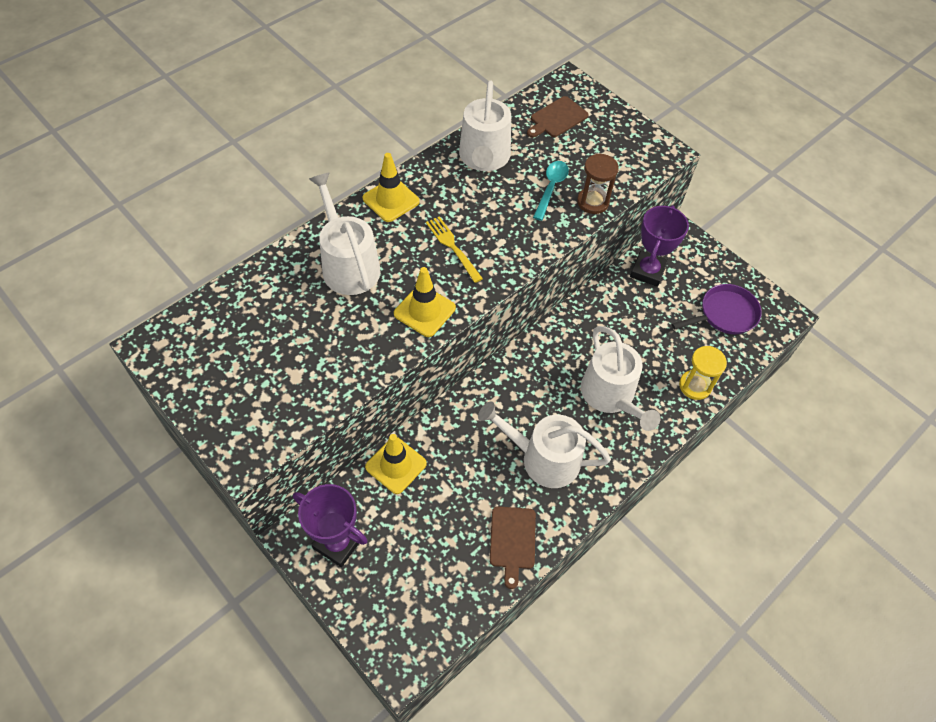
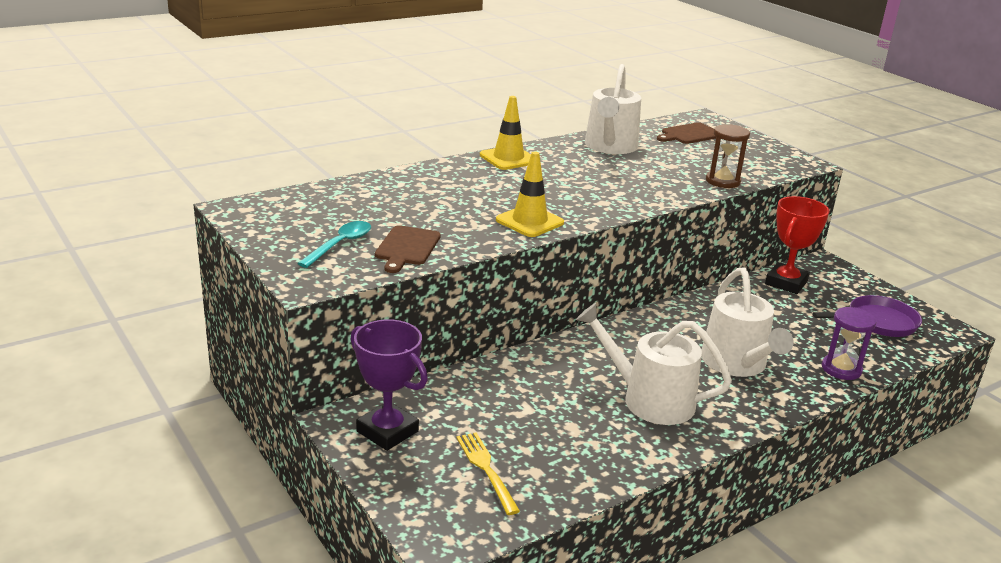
camera: 10 degrees right, 30 degrees down
white watering can [309,172,380,295] -> none
yellow traffic cone [365,434,427,494] -> none
yellow fork [426,216,483,283] -> yellow fork moved to [456,432,520,515]
brown cutting board [490,506,536,589] -> brown cutting board moved to [375,225,441,273]
turquoise spoon [533,161,569,221] -> turquoise spoon moved to [297,221,371,268]
purple trophy [630,205,689,287] -> red trophy [765,196,830,294]
yellow hourglass [679,346,727,400] -> purple hourglass [822,307,876,380]

